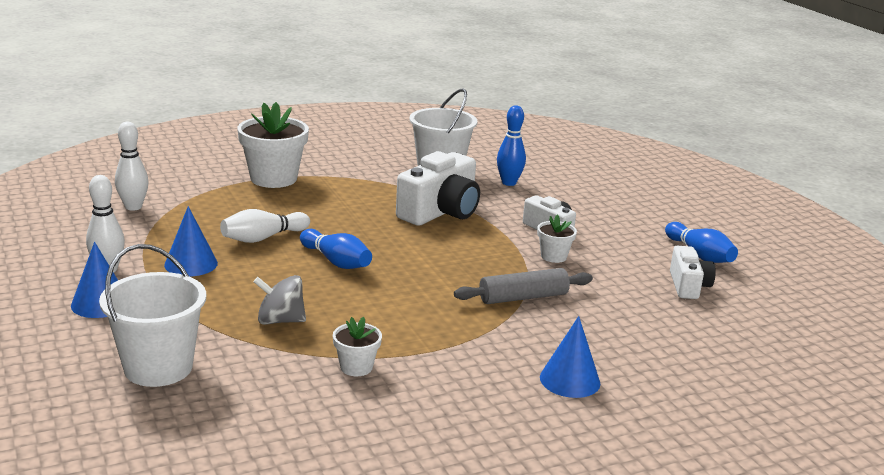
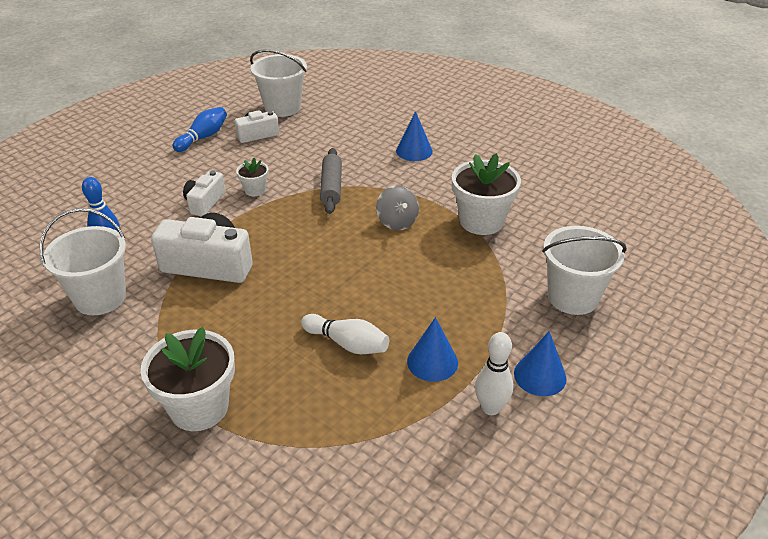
camera: 115 degrees left, 15 degrees up
white bowling pin [115,122,149,211] -> none
grey spinning top [253,275,306,325] -> grey spinning top moved to [376,186,419,230]
blue bowling pin [300,229,372,269] -> none
white flower pot [333,317,382,376] -> white flower pot [452,153,521,235], size x2.00
grey rolling pin [454,268,593,304] -> grey rolling pin turned 45 degrees clockwise [320,148,342,214]
none -> white bucket [250,50,307,117]

